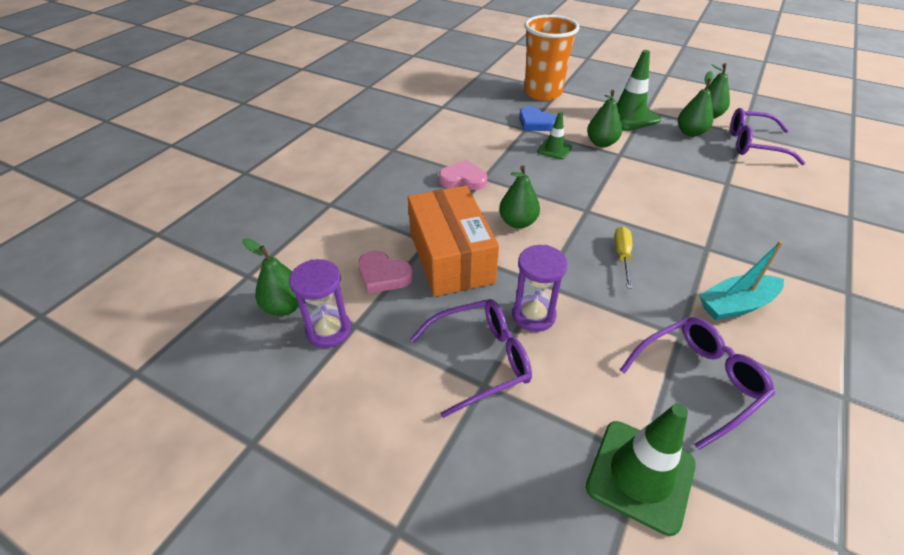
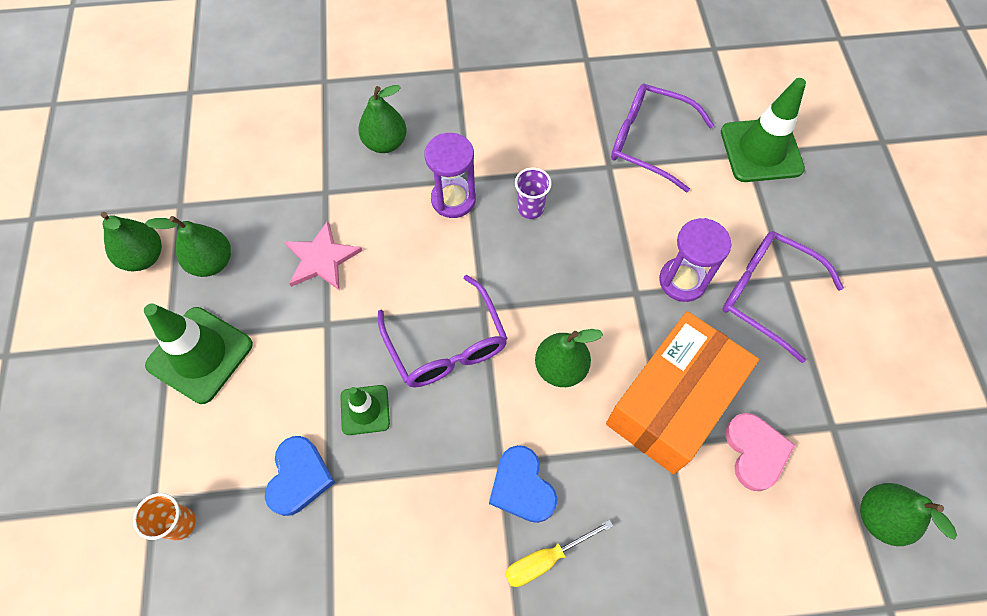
camera: 125 degrees left, 20 degrees up
purple hourglass [289,259,351,348] -> purple hourglass moved to [425,133,476,218]
pink heart [439,160,487,190] -> blue heart [489,445,558,523]
orange cup [524,15,579,101] -> orange cup [133,493,196,540], size x0.42
green pear [587,90,622,147] -> green pear moved to [358,85,407,153]
yellow screwdriver [614,226,633,289] -> yellow screwdriver moved to [505,519,613,587]
turquoise boat [699,241,784,321] -> none
purple glasses [730,108,805,165] -> purple glasses moved to [378,275,508,387]
none -> pink star [284,221,362,291]
none -> purple cup [515,168,552,219]

